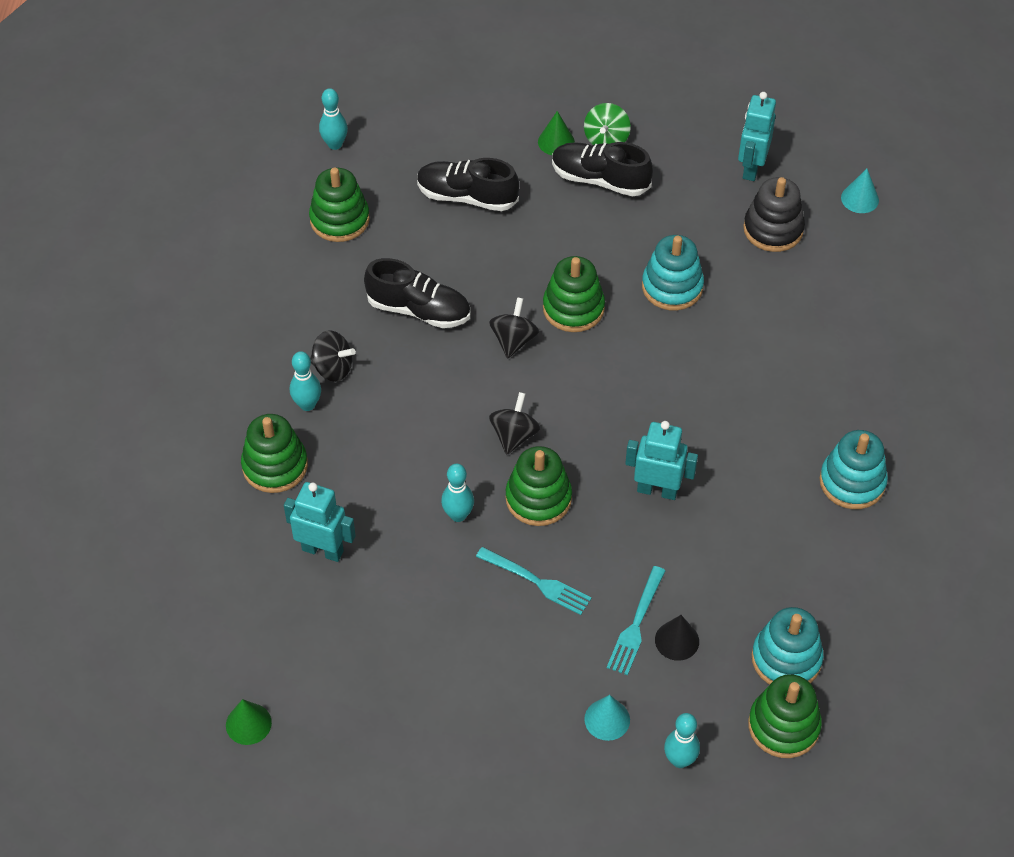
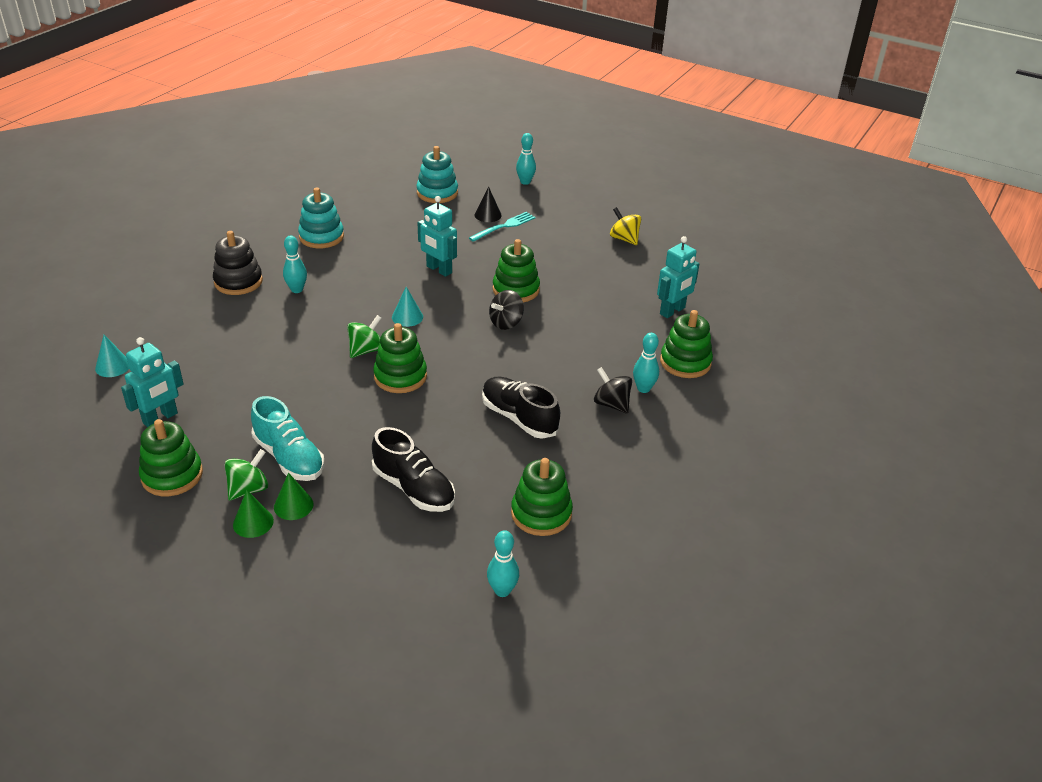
camera: 155 degrees left, 15 degrees down
green cone [226,699,272,745] -> green cone moved to [233,490,274,538]
turquoise robot [284,482,356,562] -> turquoise robot turned 90 degrees counterclockwise [657,236,700,318]
turquoise bowling pin [441,464,474,522] -> turquoise bowling pin moved to [283,236,307,293]
turquoise fork [476,547,592,615] -> none
black spinning top [489,297,539,358] -> none
black shoe [552,142,653,196] -> turquoise shoe [251,396,324,481]
turquoise cone [584,695,630,741] -> turquoise cone moved to [392,287,423,327]
turquoise stacking toy [642,235,704,310] -> none
black stacking toy [743,177,805,252] -> black stacking toy moved to [213,231,263,295]
green stacking toy [748,674,822,758] -> green stacking toy moved to [139,419,203,496]
none -> green spinning top [347,315,381,358]
none -> yellow spinning top [610,207,641,245]

